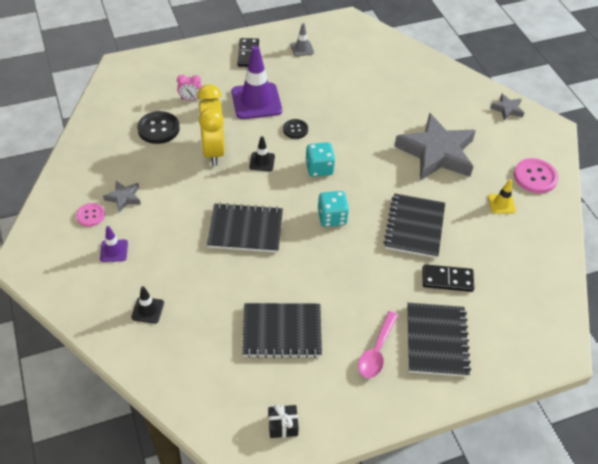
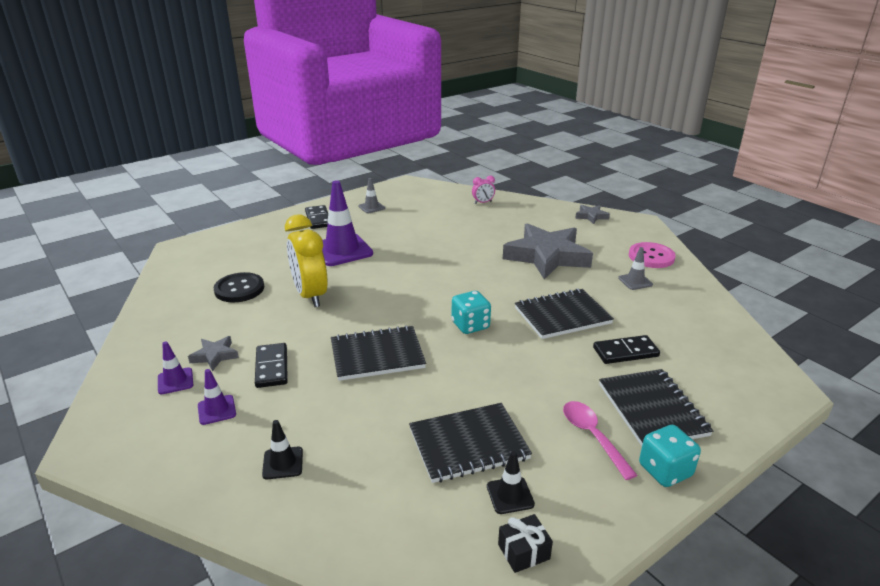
camera: 15 degrees left, 20 degrees down
pink button [76,203,105,227] -> purple traffic cone [158,341,193,395]
pink clock [177,75,202,100] -> pink clock moved to [472,176,495,204]
black traffic cone [249,136,275,171] -> black traffic cone moved to [487,451,535,514]
black button [283,119,308,139] -> none
turquoise dice [306,142,335,177] -> turquoise dice moved to [639,425,701,487]
pink spoon [358,311,398,378] -> pink spoon turned 150 degrees clockwise [563,401,637,480]
black notebook [383,193,445,258] -> black notebook turned 75 degrees clockwise [515,288,614,339]
yellow traffic cone [488,179,516,214] -> grey traffic cone [618,247,653,290]
none -> black domino [255,343,288,388]

